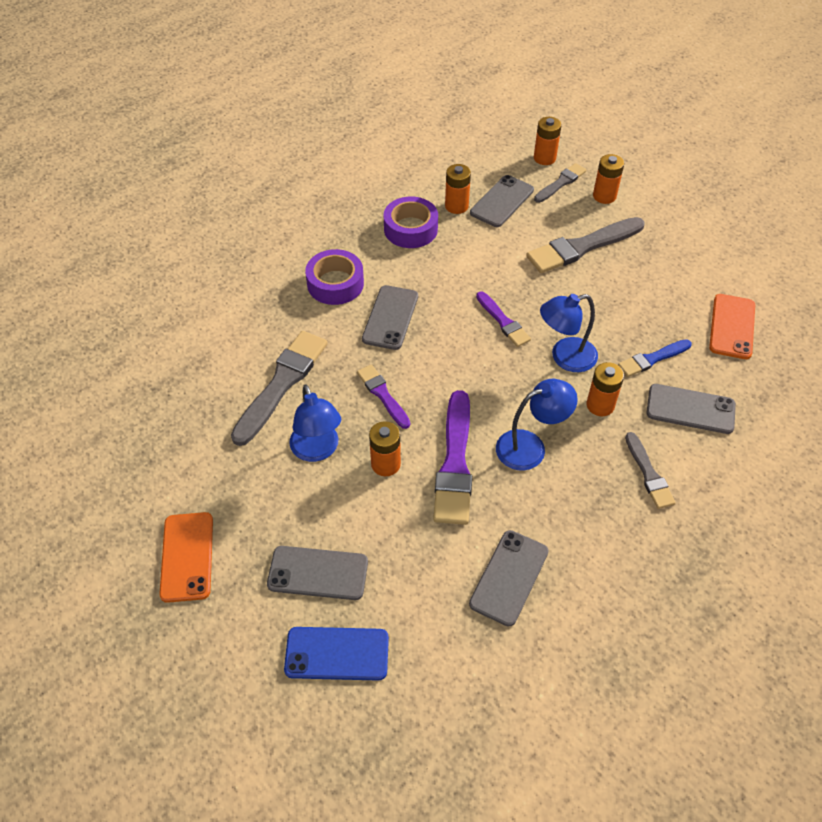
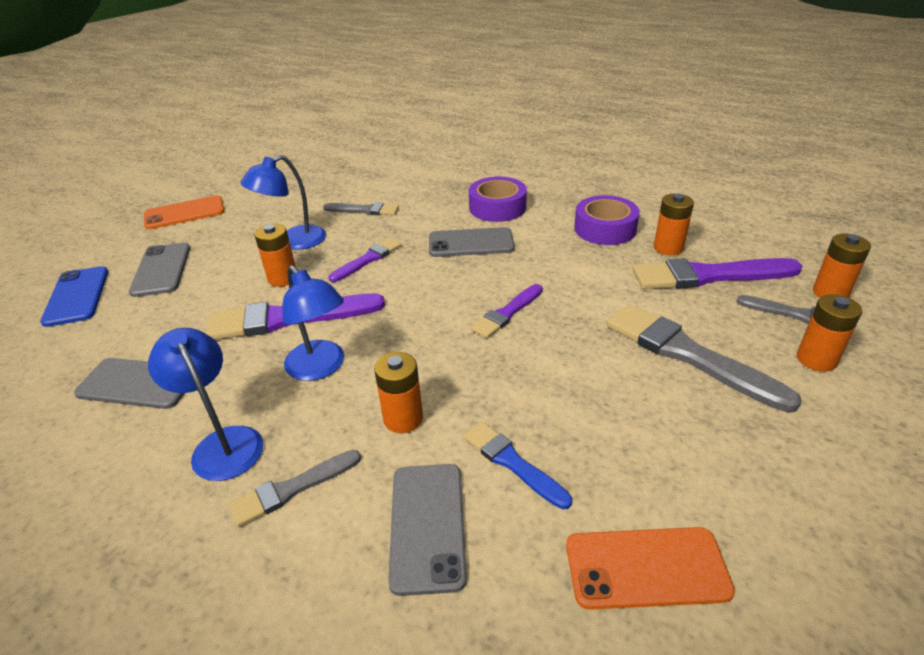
camera: 75 degrees right, 15 degrees down
grey brush [231,331,328,446] -> grey brush [323,202,399,215], size x0.57
grey phone [470,175,534,227] -> purple brush [632,258,802,289]
blue lamp [540,294,598,372] -> blue lamp moved to [148,328,263,481]

